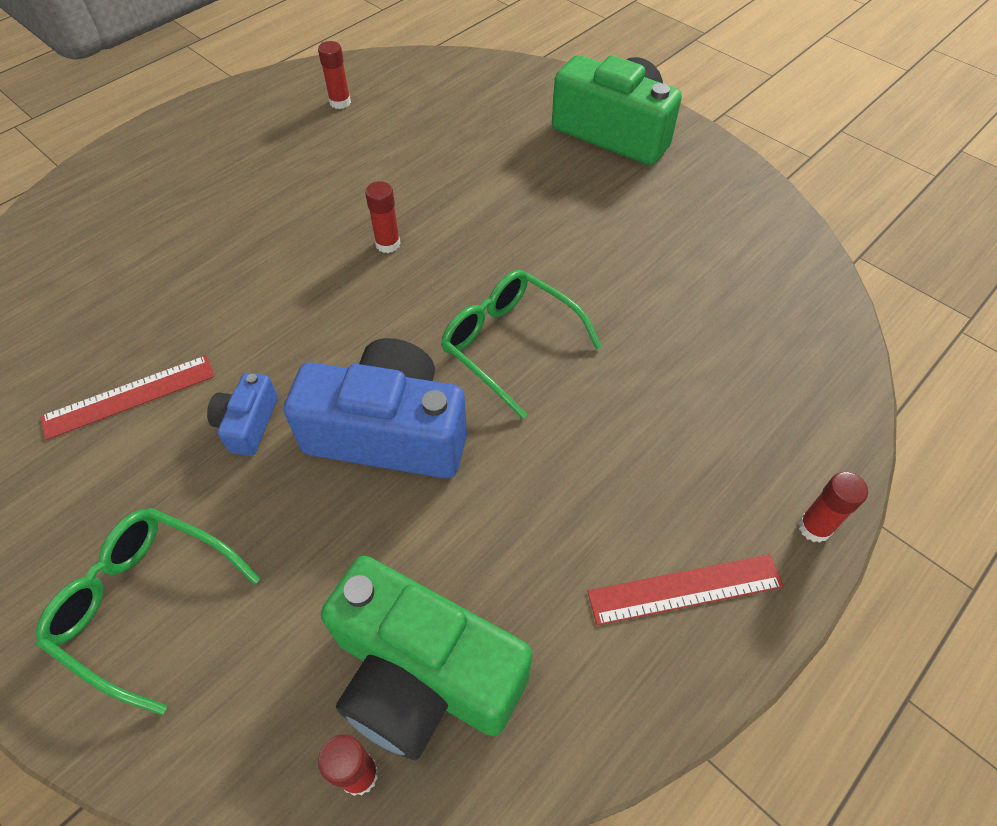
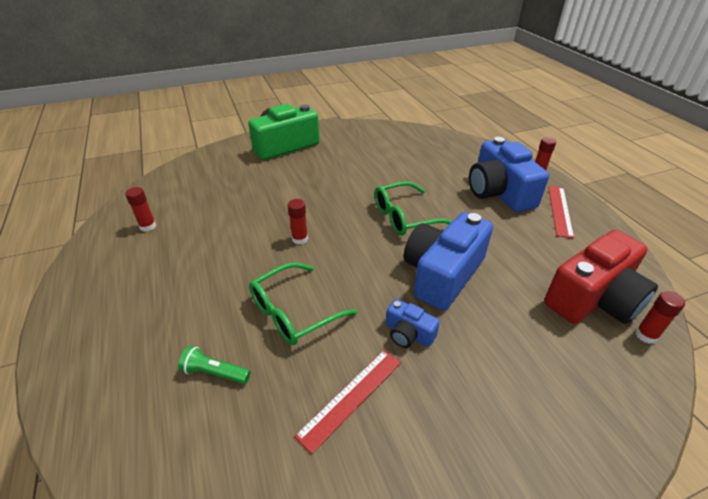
camera: 65 degrees left, 15 degrees down
green glasses [36,508,260,715] -> green glasses moved to [249,262,358,345]
red ruler [40,355,215,440] -> red ruler turned 45 degrees clockwise [294,350,401,454]
green camera [321,556,532,760] -> red camera [544,230,658,324]
none -> green flashlight [178,346,251,384]
none -> blue camera [469,137,549,212]

